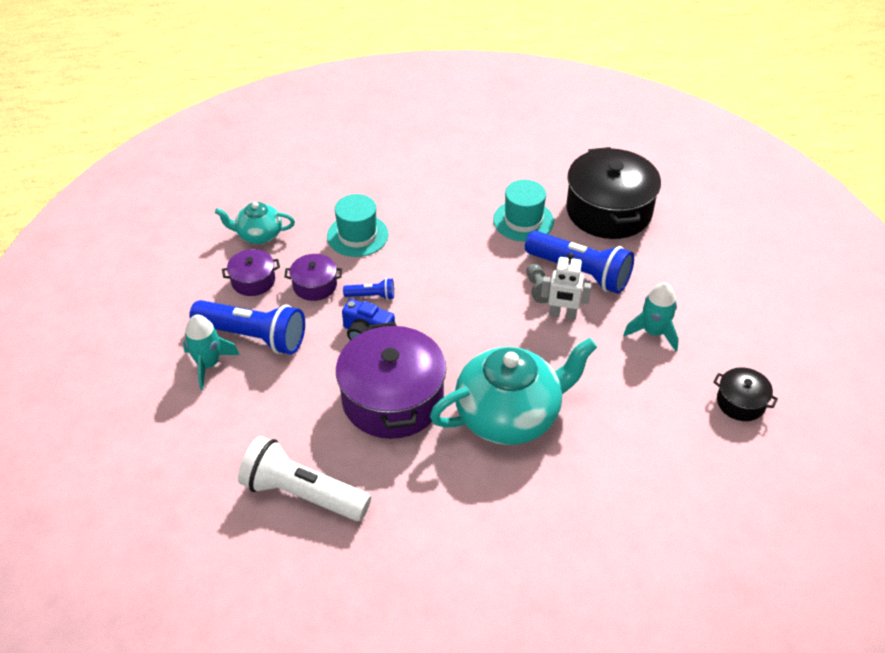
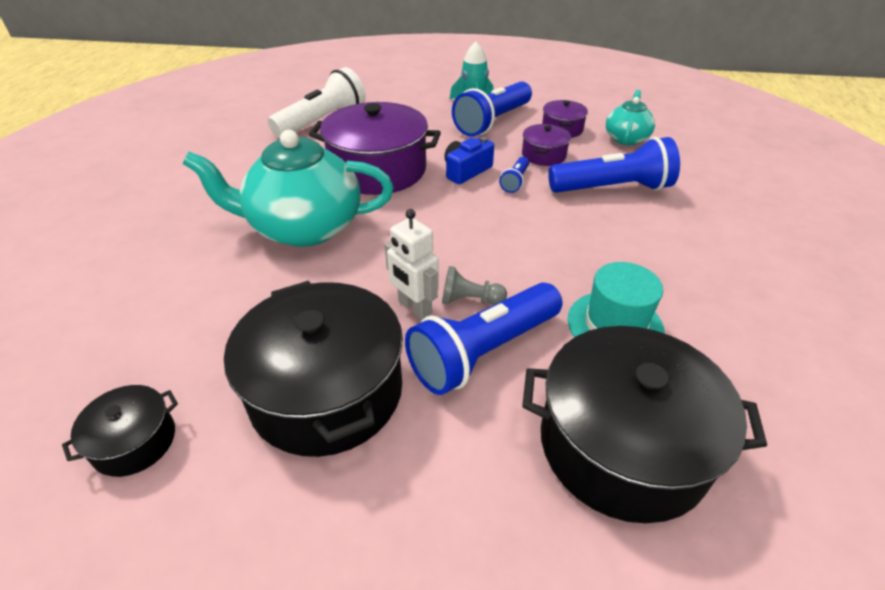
camera: 110 degrees right, 5 degrees down
turquoise hat [327,194,389,257] -> blue flashlight [548,137,680,193]
turquoise teapot [430,338,597,445] -> turquoise teapot turned 90 degrees clockwise [183,130,393,247]
white robot [541,253,591,320] -> white robot turned 75 degrees counterclockwise [385,209,439,320]
turquoise rocket [623,282,679,351] -> black pot [224,281,403,457]

